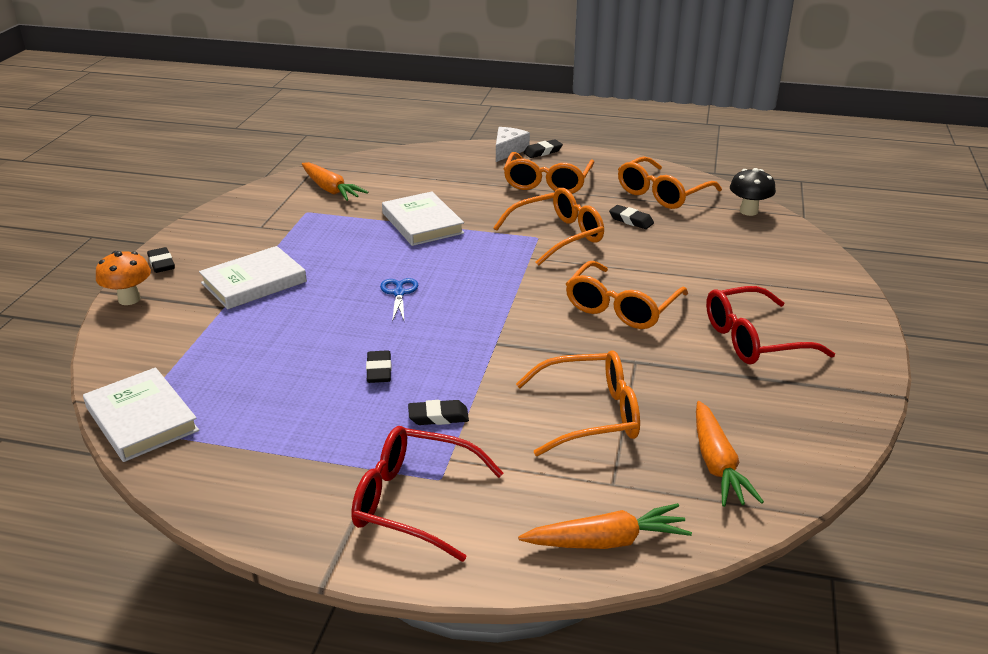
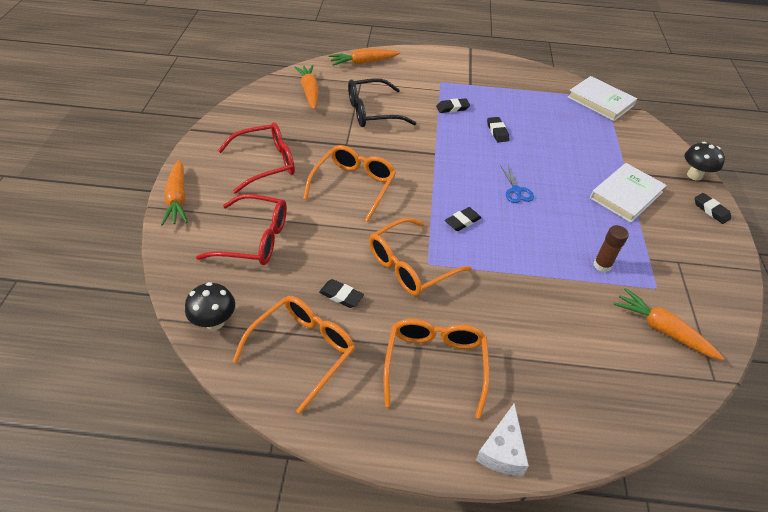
camera: 170 degrees right, 15 degrees up
orange mushroom [96,251,151,305] -> black mushroom [684,142,725,181]
red glasses [351,426,503,562] -> red glasses moved to [196,194,287,265]
white book [382,191,464,246] -> none
orange glasses [516,350,640,456] -> black glasses [348,78,416,127]
black eraser [523,139,563,158] -> black eraser moved to [445,207,482,231]
none -> orange carrot [161,160,188,226]
none -> brown glue stick [593,225,629,272]

